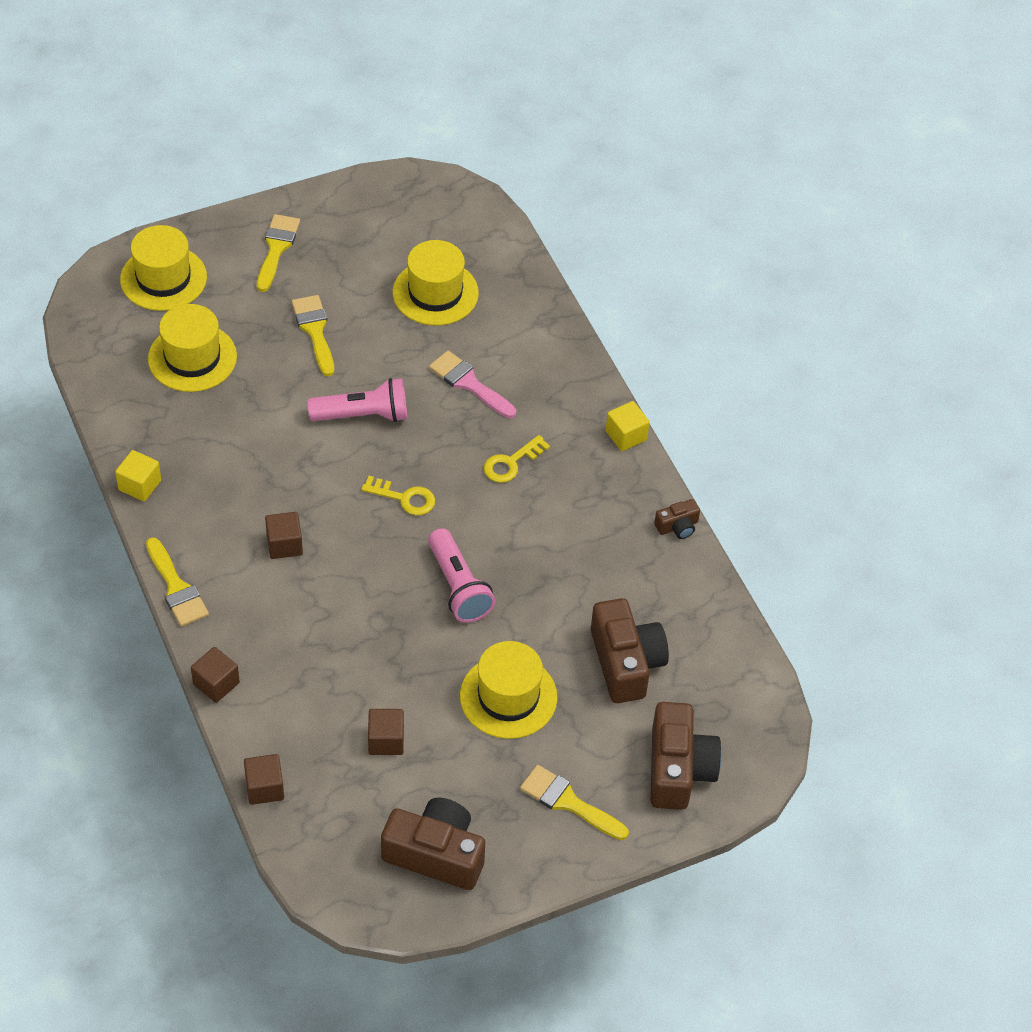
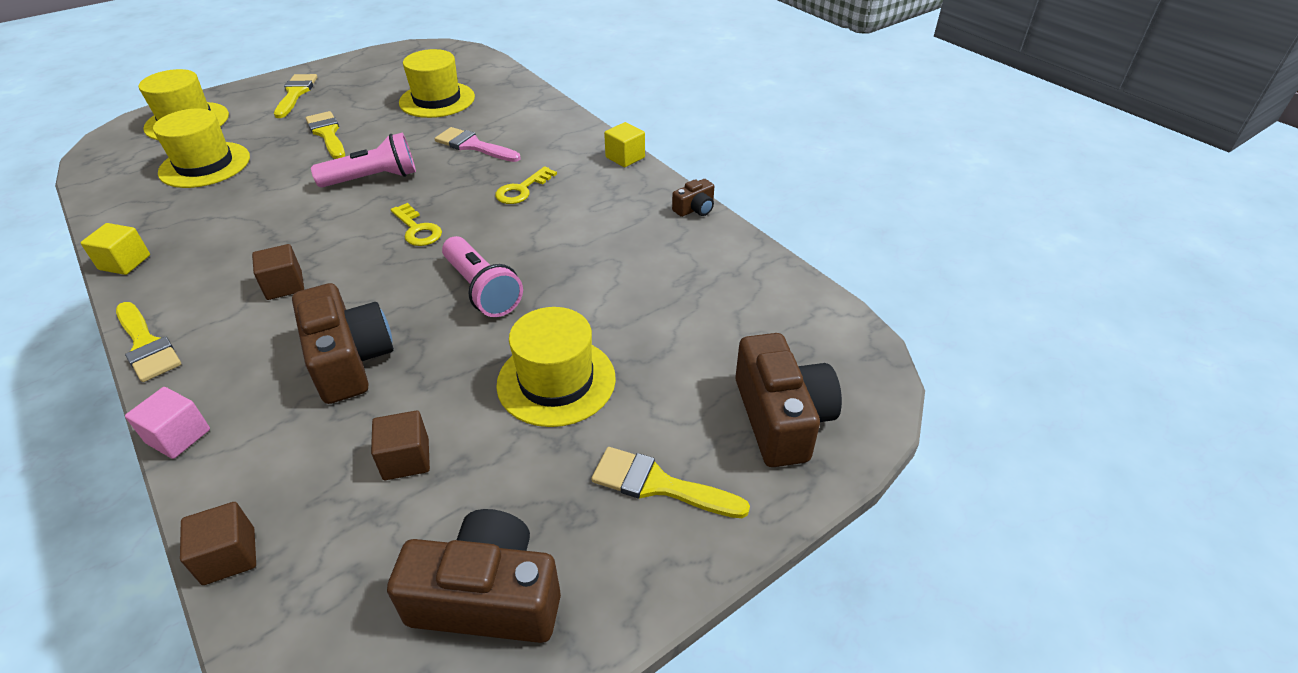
camera: 10 degrees left, 10 degrees down
brown cube [191,647,240,703] -> pink cube [125,387,210,459]
yellow key [361,476,435,515] -> yellow key turned 45 degrees clockwise [391,203,442,246]
brown camera [591,598,669,703] -> brown camera moved to [292,283,394,404]

